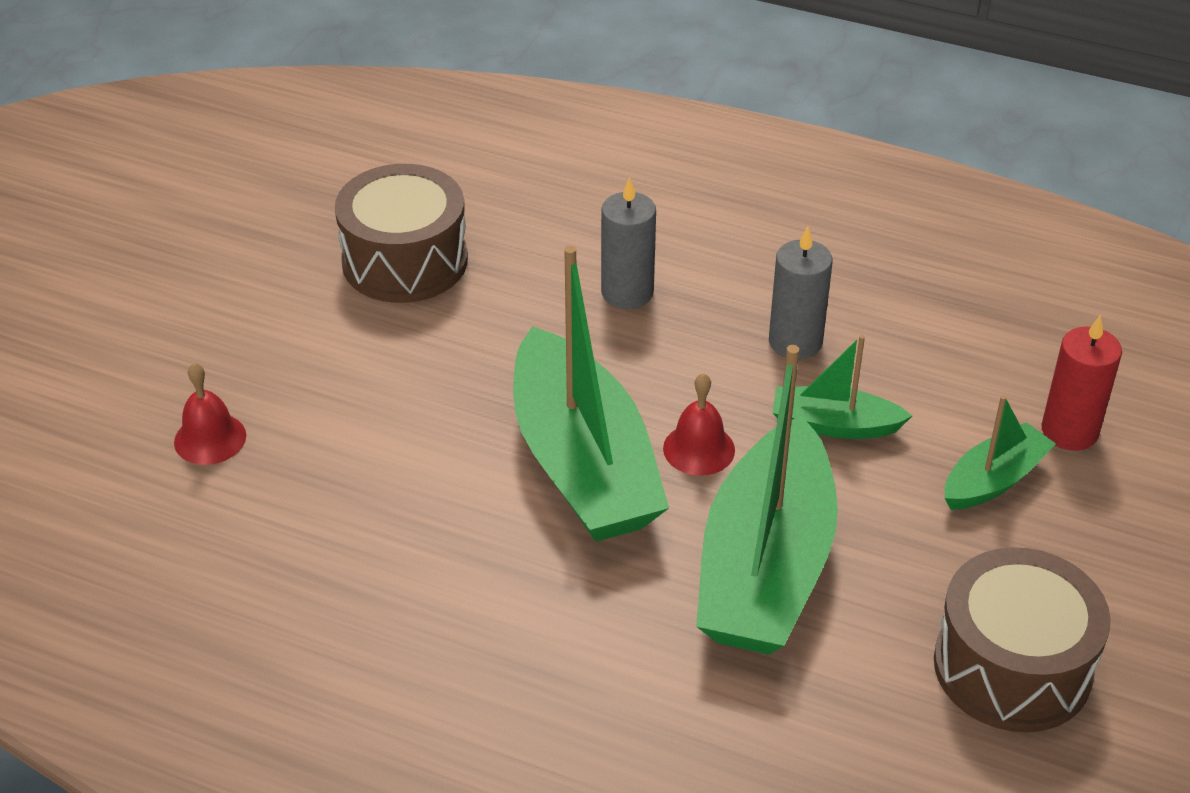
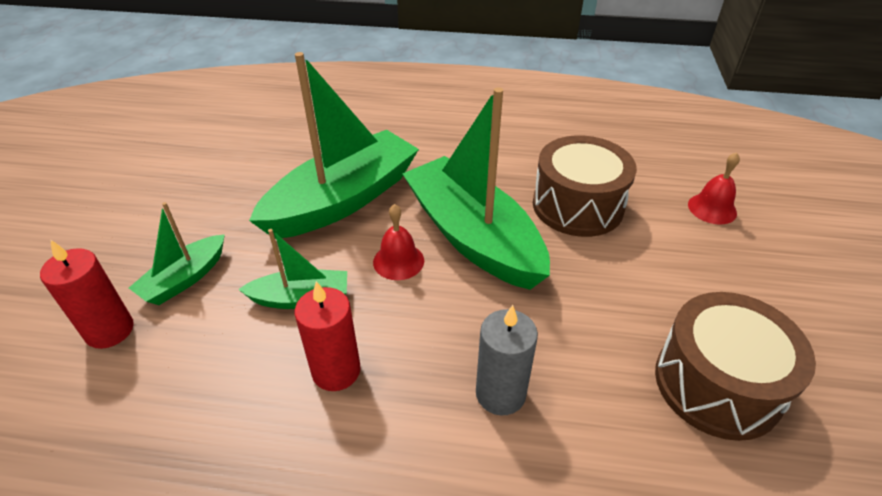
camera: 165 degrees right, 0 degrees up
green boat [696,345,838,655] -> green boat turned 45 degrees clockwise [249,52,419,239]
grey candle [769,226,833,359] -> red candle [295,281,361,391]
brown drum [934,547,1111,732] -> brown drum moved to [533,135,637,237]

